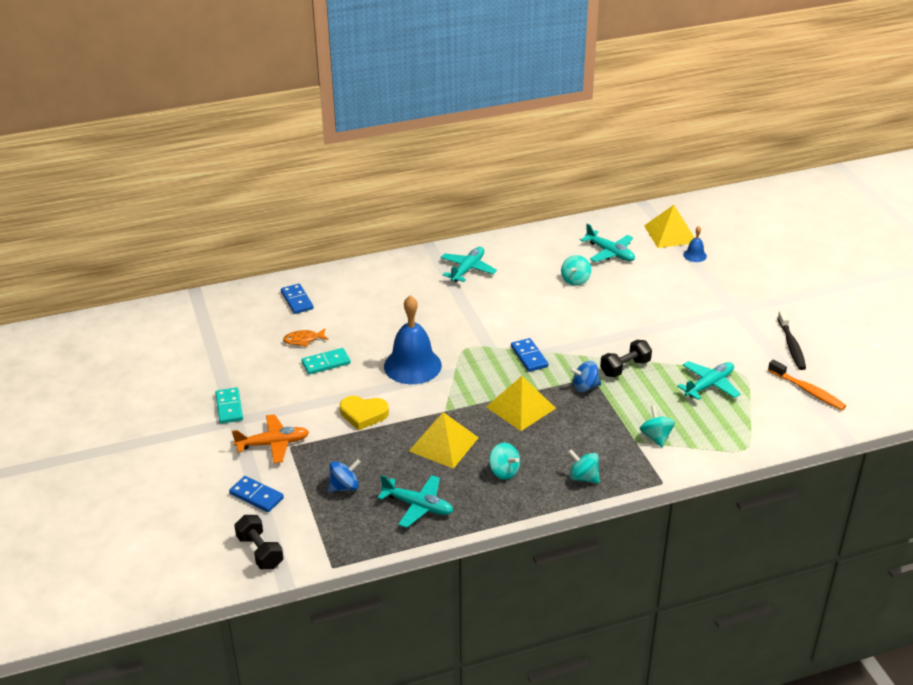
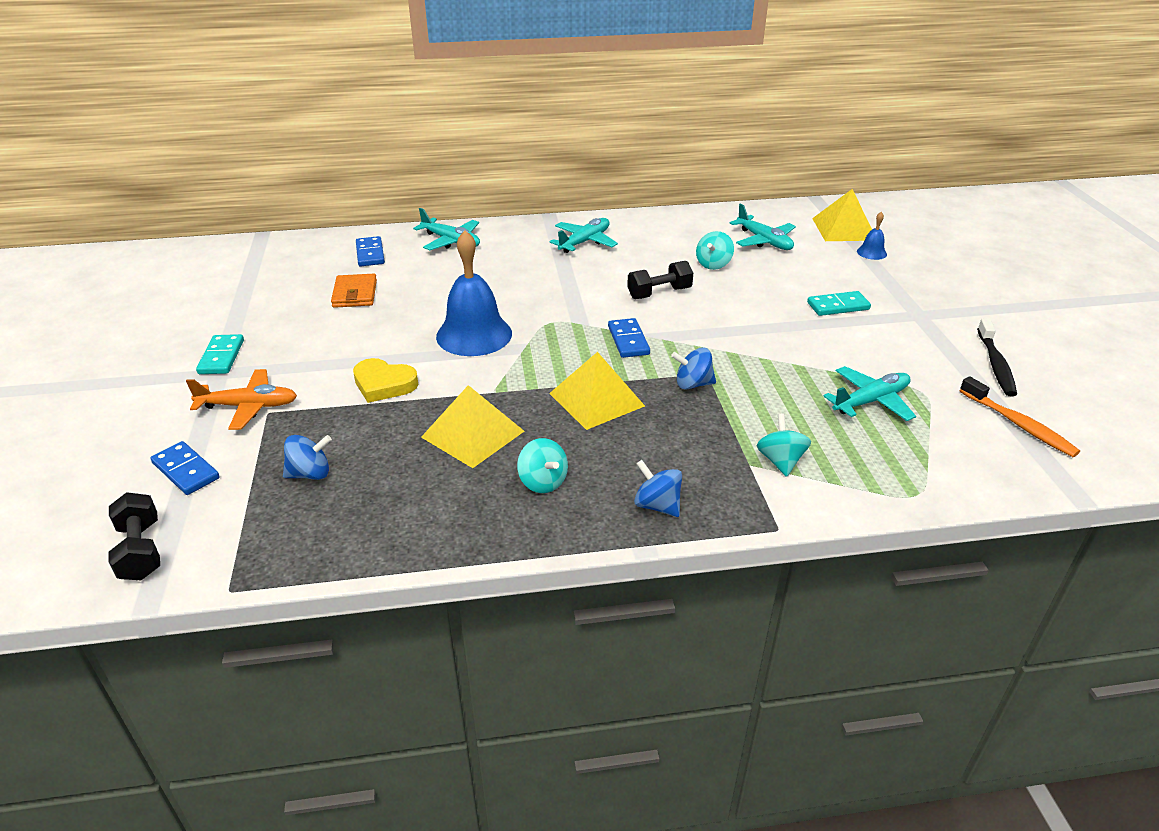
camera: 10 degrees right, 0 degrees up
orange fish [283,328,329,347] -> orange wallet [331,274,377,308]
turquoise domino [301,348,351,375] -> turquoise domino moved to [807,291,871,316]
turquoise plane [377,475,453,528] -> turquoise plane moved to [413,208,480,250]
turquoise spinning top [568,449,600,484] -> blue spinning top [634,460,682,517]
black dumbbell [600,340,652,377] -> black dumbbell moved to [627,261,693,299]

